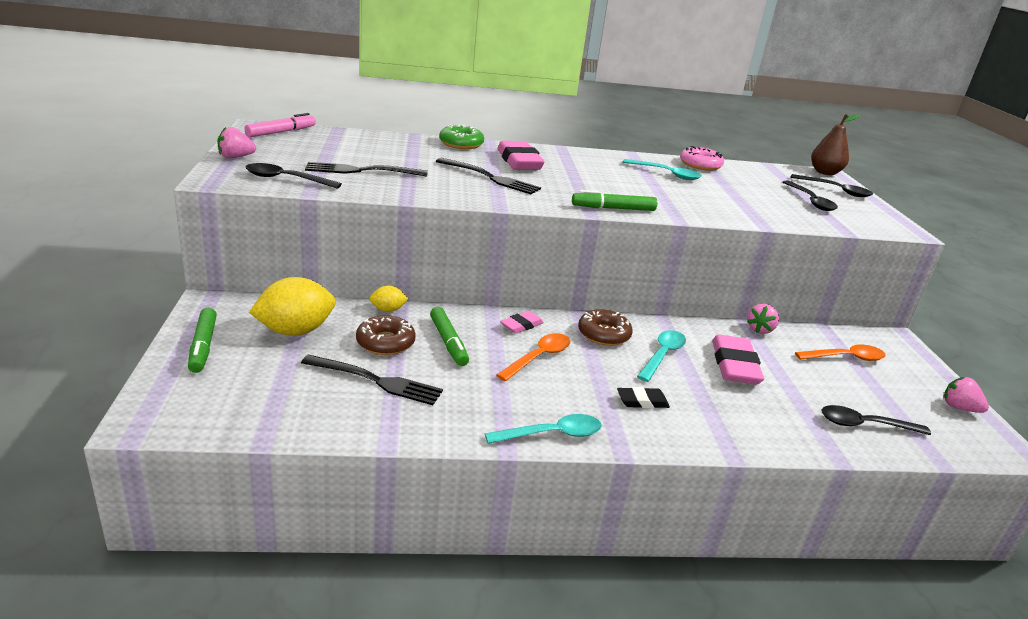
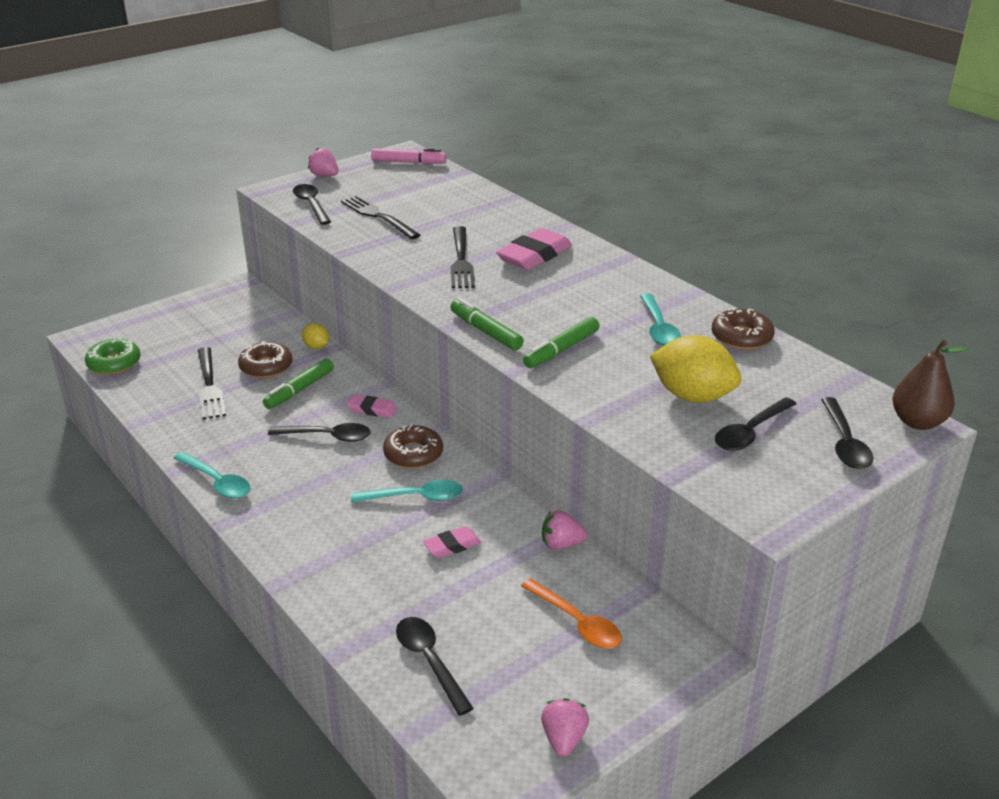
camera: 60 degrees right, 5 degrees up
green marker [188,308,217,373] -> green marker moved to [523,317,600,368]
yellow lemon [249,277,336,336] -> yellow lemon moved to [650,335,742,403]
green donut [439,125,484,149] -> green donut moved to [85,337,141,375]
orange spoon [496,333,570,381] -> black spoon [268,423,371,442]
black eraser [617,387,670,408] -> none
pink donut [680,146,724,171] -> brown donut [712,308,775,350]
pink eraser [712,335,764,384] -> pink eraser [423,526,482,558], size x0.55

